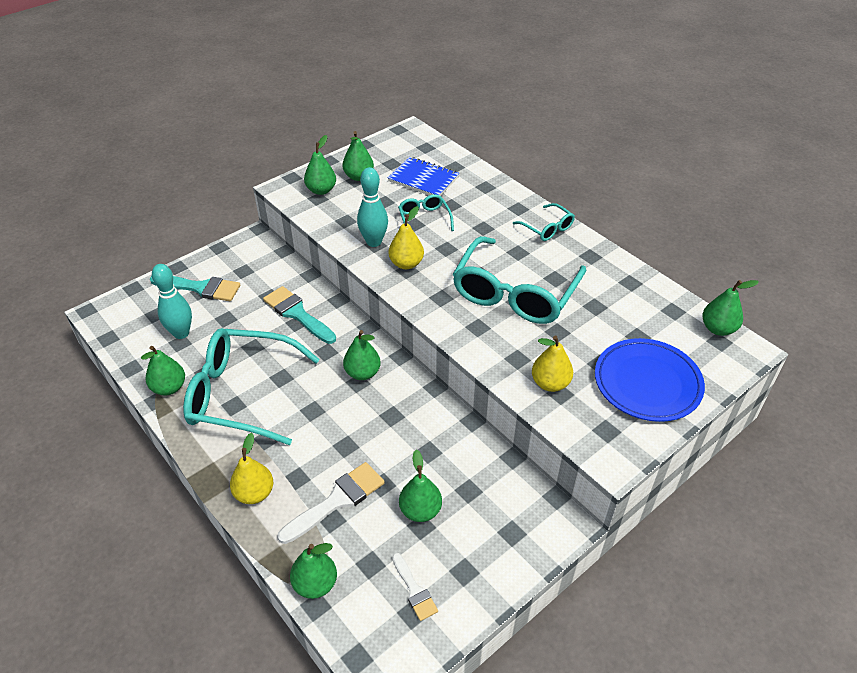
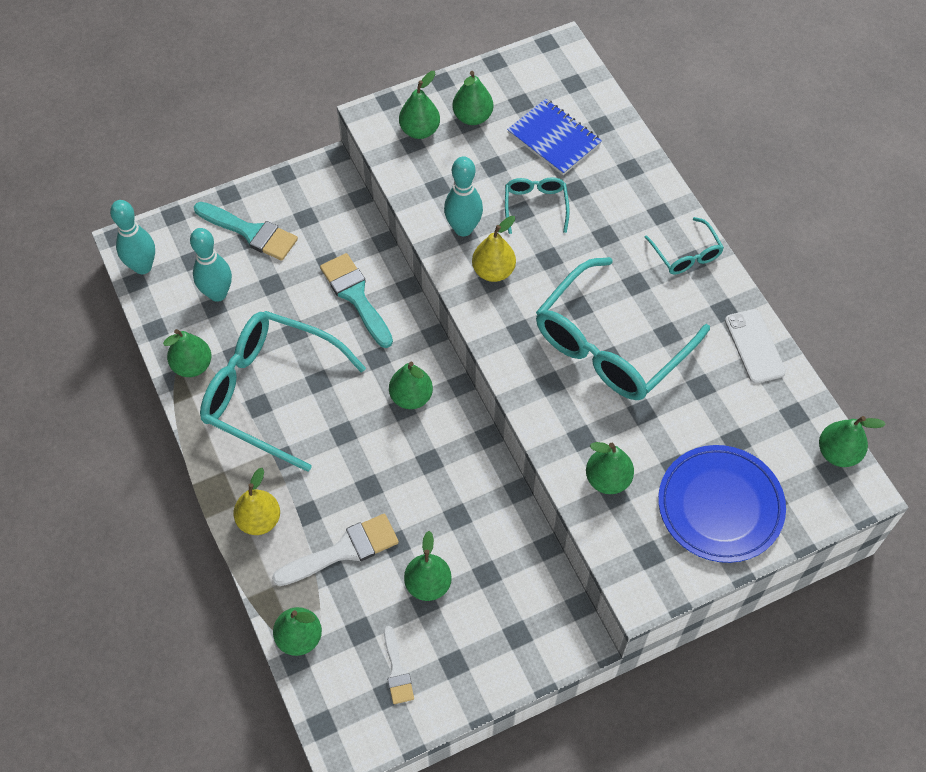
camera: 15 degrees right, 15 degrees up
yellow pear [532,336,573,392] -> green pear [586,442,634,494]
none -> turquoise bowling pin [110,200,155,274]
none -> white phone [725,309,786,383]

